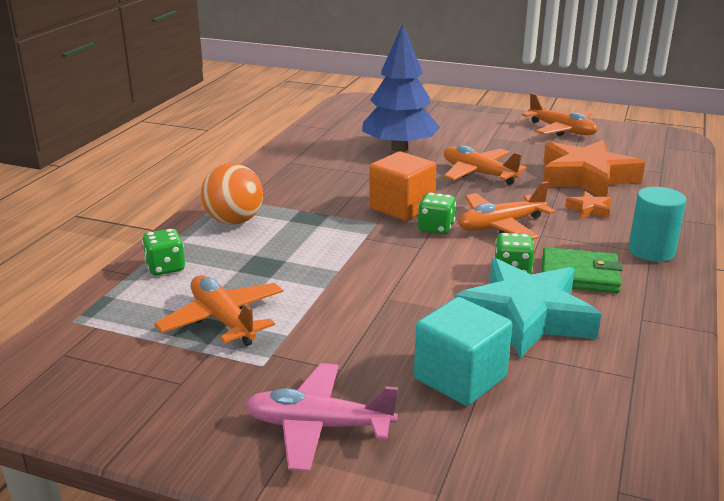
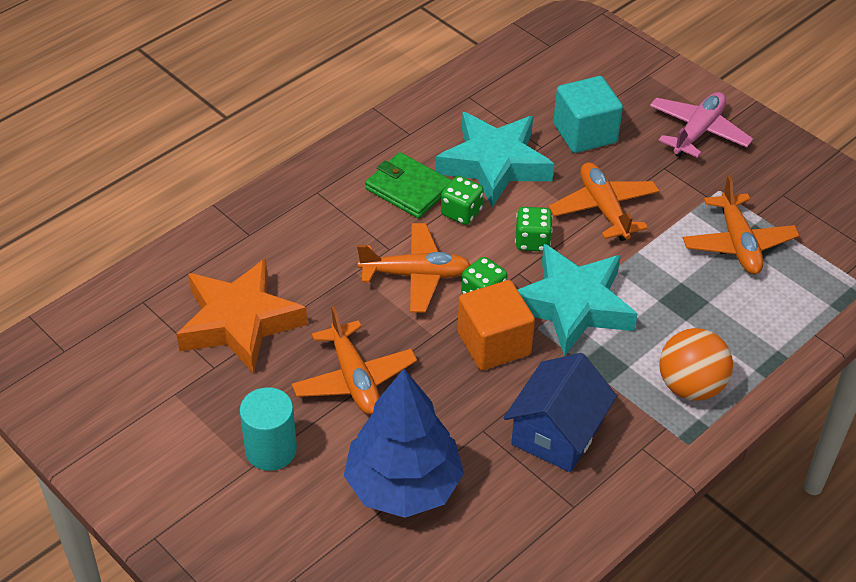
camera: 155 degrees left, 20 degrees up
green dice [142,229,185,275] -> green dice moved to [515,207,553,252]
pink plane [245,363,398,472] -> pink plane turned 90 degrees counterclockwise [650,92,753,158]
orange plane [522,93,598,136] -> orange plane moved to [549,162,659,241]
orange star [565,191,611,218] -> none
turquoise cylinder [628,187,686,262] -> turquoise cylinder moved to [240,387,297,471]
none -> blue house [504,353,617,472]
none -> turquoise star [518,244,638,356]

